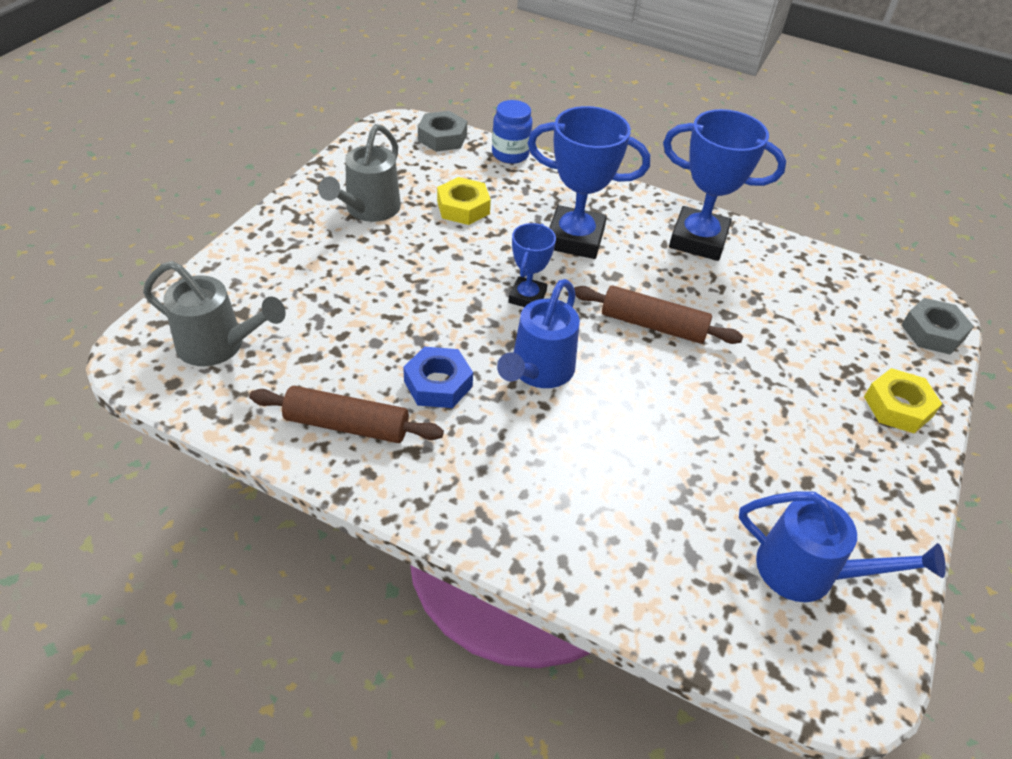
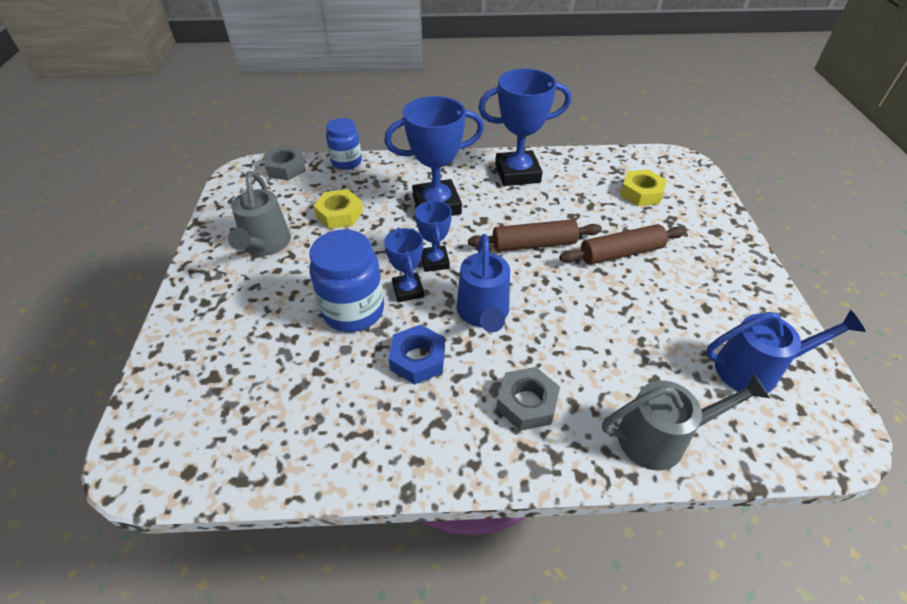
camera: 25 degrees left, 0 degrees up
grey watering can [143,261,286,366] -> grey watering can moved to [602,374,771,471]
brown rolling pin [249,386,444,443] -> brown rolling pin moved to [559,224,686,265]
yellow nut [864,368,942,433] -> yellow nut moved to [620,170,666,206]
grey nut [901,298,974,355] -> grey nut moved to [496,367,560,431]
none -> blue jar [309,229,384,332]
none -> blue trophy [384,228,424,302]

